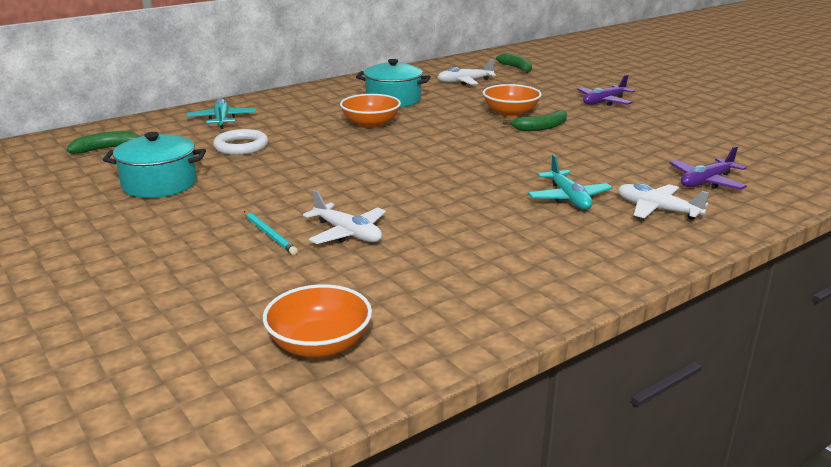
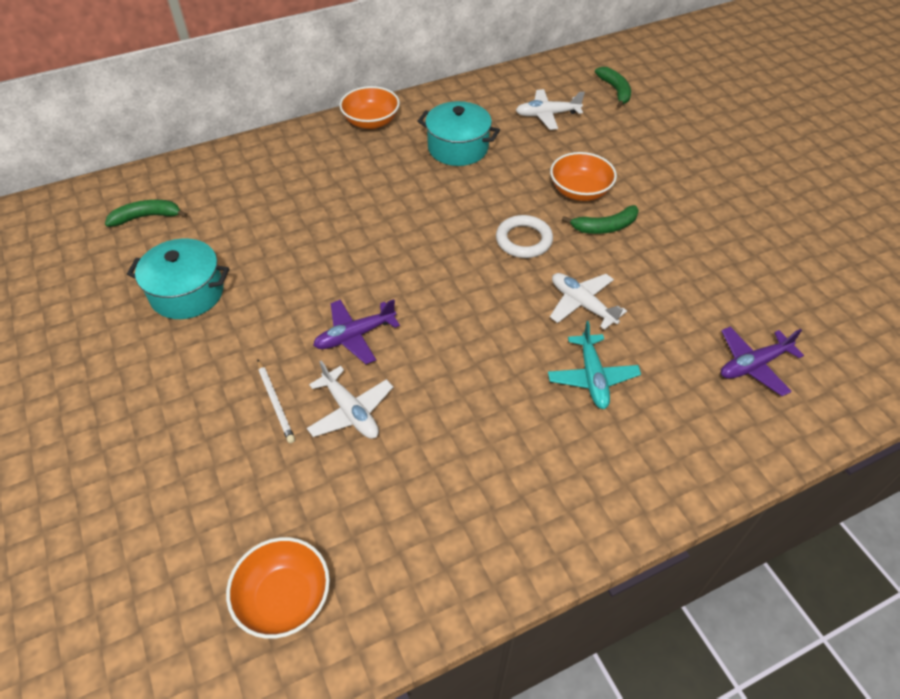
camera: 10 degrees right, 25 degrees up
turquoise plane [186,98,256,129] -> none
white ring [213,129,268,155] -> white ring moved to [496,215,553,258]
turquoise pencil [244,211,298,255] -> white pencil [257,360,295,443]
orange bowl [340,94,401,128] -> orange bowl moved to [339,86,400,129]
purple plane [577,75,635,106] -> purple plane moved to [313,299,400,364]
white plane [618,183,709,220] -> white plane moved to [550,273,627,330]

